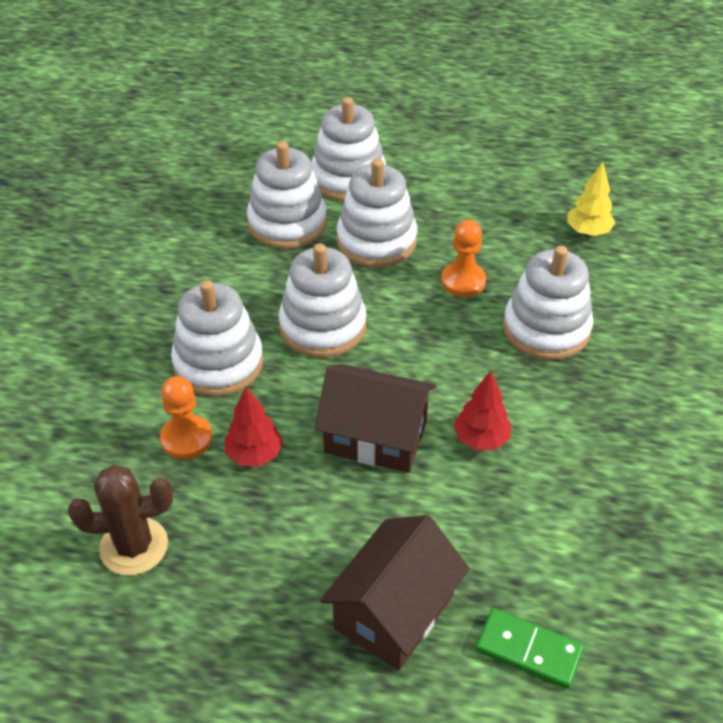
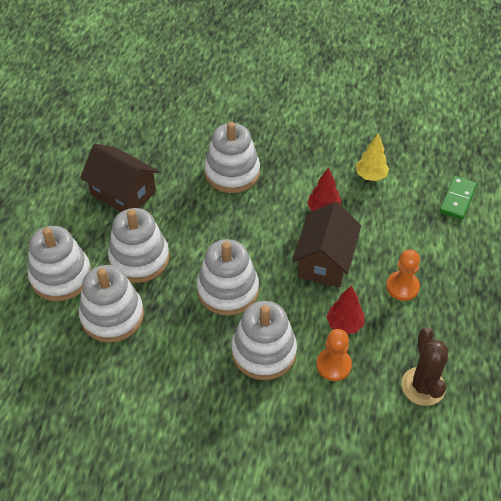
camera: 90 degrees left, 5 degrees up
brown house [320,515,470,670] -> brown house moved to [80,144,160,212]
orange pawn [441,220,486,297] -> orange pawn moved to [386,250,420,301]
yellow tree [567,162,615,236] -> yellow tree moved to [356,133,389,181]

